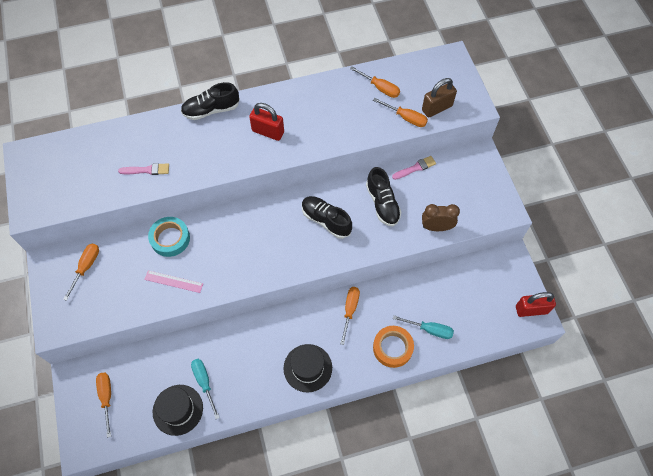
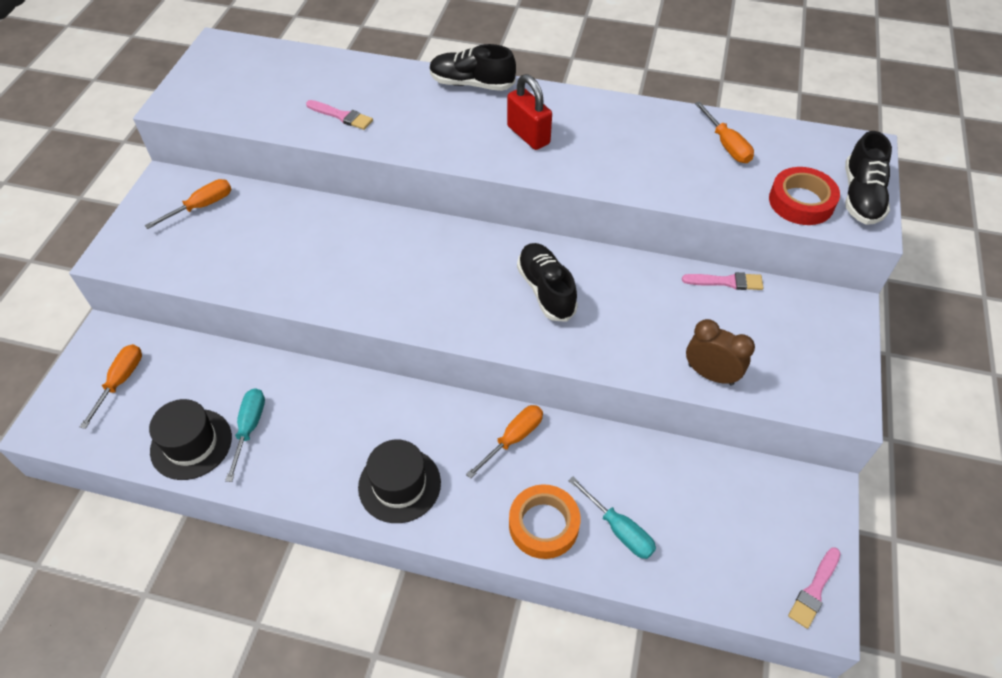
camera: 30 degrees right, 10 degrees down
pink ruler [144,270,203,293] -> none
turquoise tape [148,217,190,257] -> none
black shoe [366,167,402,226] -> black shoe moved to [845,131,892,225]
orange screwdriver [373,98,428,127] -> none
brown padlock [422,78,457,118] -> red tape [769,167,840,225]
red padlock [516,292,556,317] -> pink brush [788,547,841,629]

